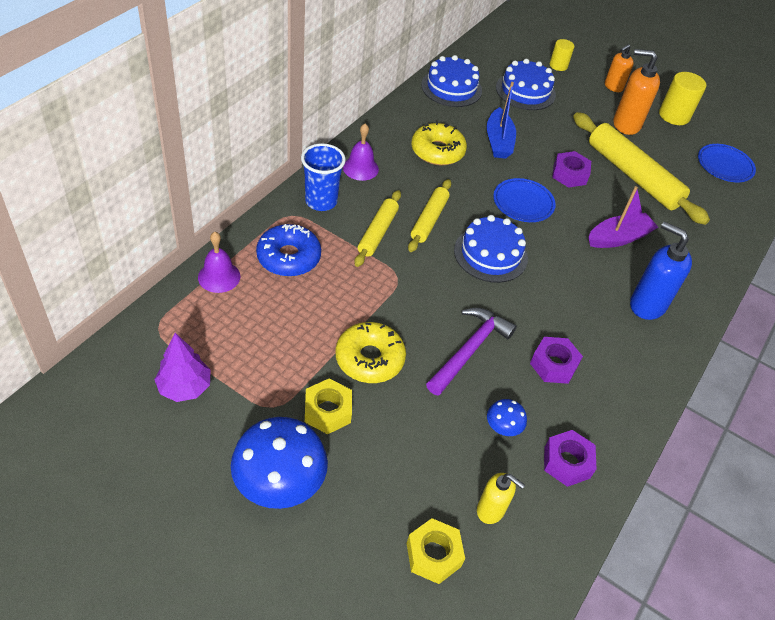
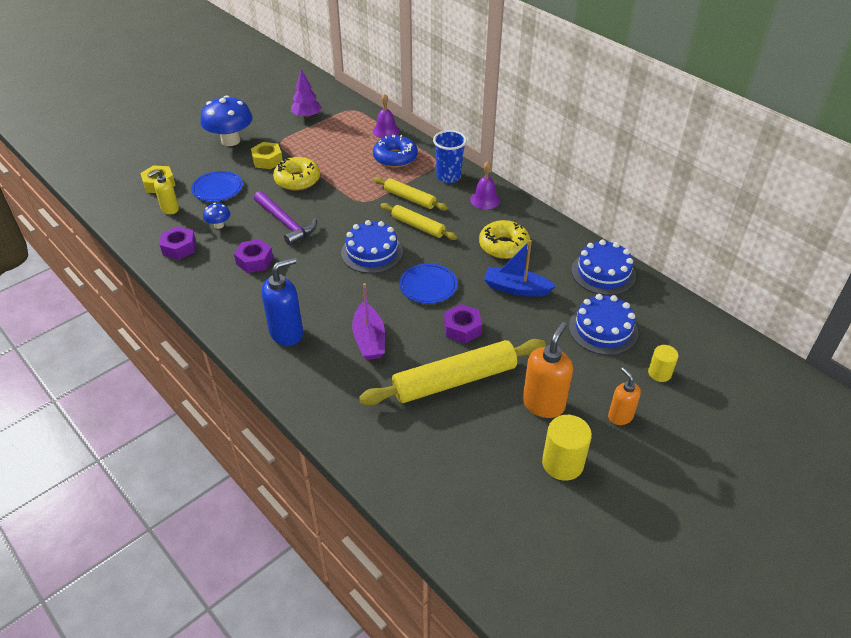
camera: 110 degrees right, 5 degrees down
blue plate [698,144,756,182] -> blue plate moved to [191,171,243,202]

